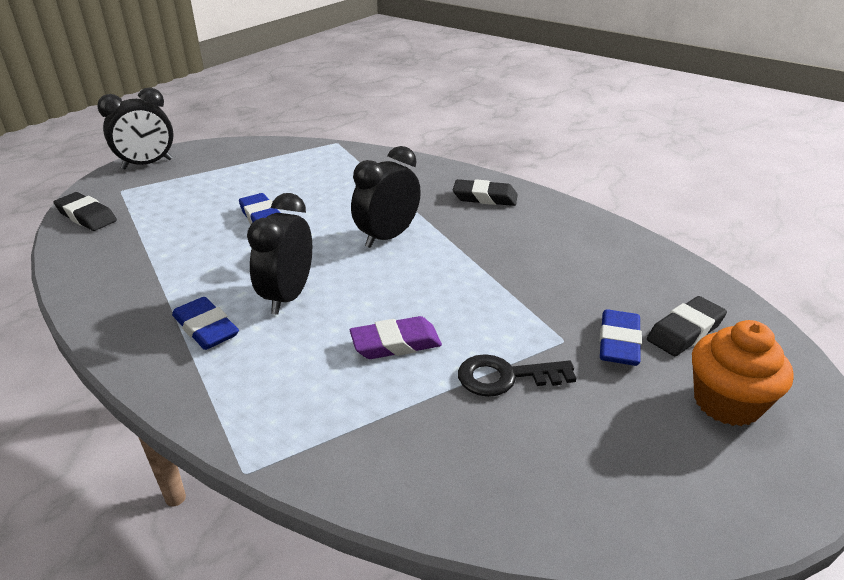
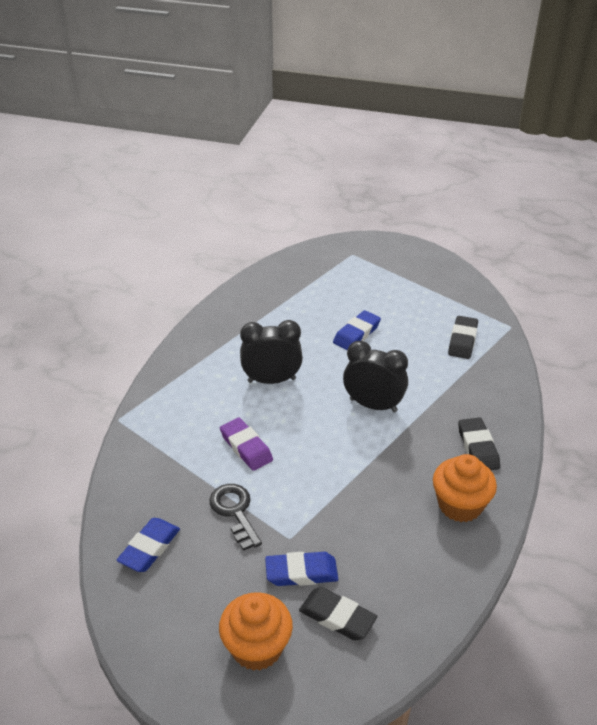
camera: 70 degrees right, 5 degrees up
black eraser [53,192,117,231] -> black eraser moved to [448,316,478,359]
black clock [97,87,174,169] -> none
blue eraser [172,297,239,350] -> blue eraser moved to [117,518,180,572]
none -> orange cupcake [433,454,497,522]

